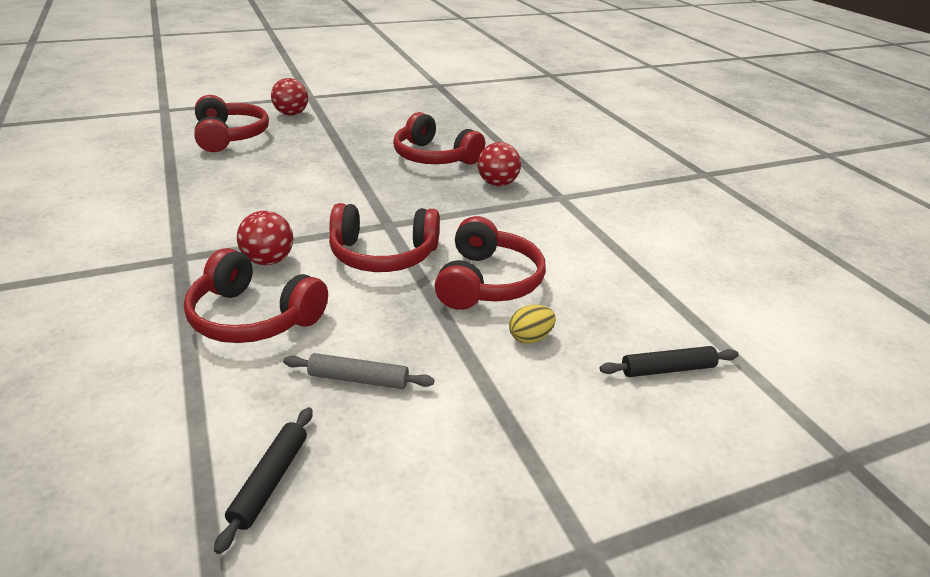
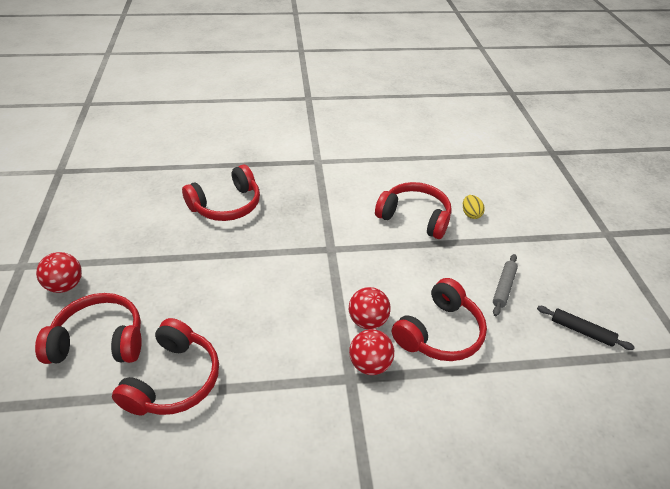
camera: 75 degrees left, 10 degrees up
red headphones [329,203,440,272] -> red headphones moved to [112,318,219,415]
red ball [478,142,521,186] -> red ball moved to [349,329,394,375]
black rolling pin [600,346,739,377] -> none

